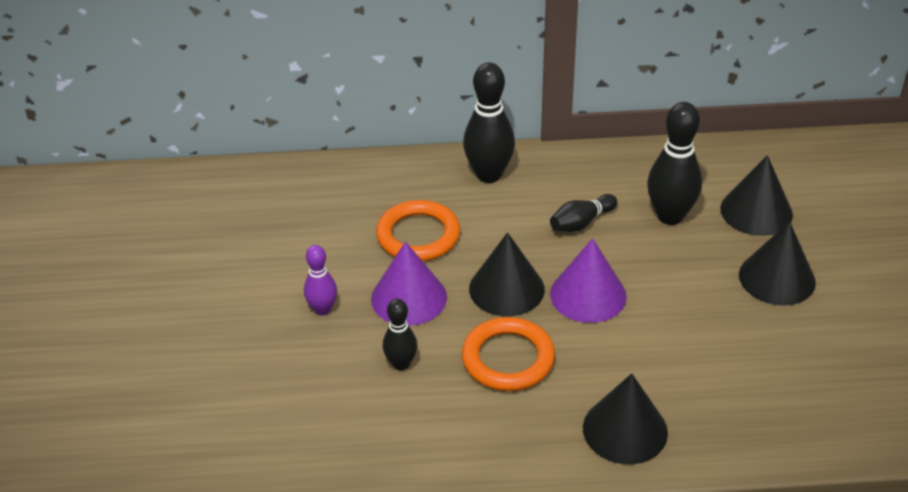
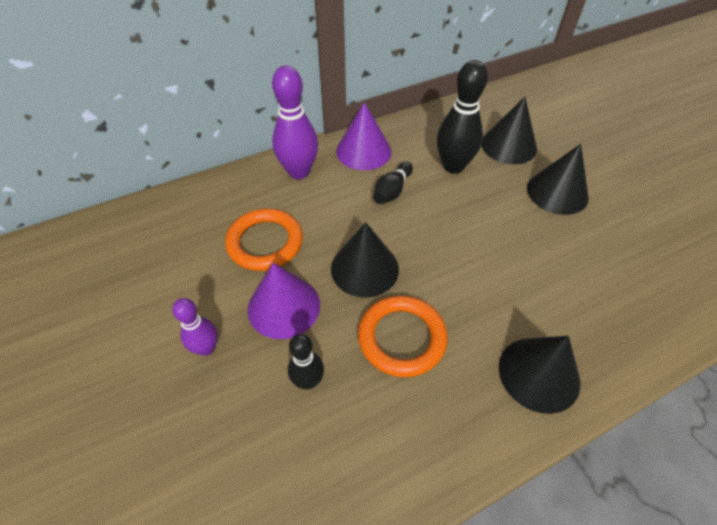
camera: 25 degrees left, 10 degrees up
black bowling pin [463,62,515,183] -> purple bowling pin [272,65,318,179]
purple cone [550,238,627,323] -> purple cone moved to [336,102,391,170]

